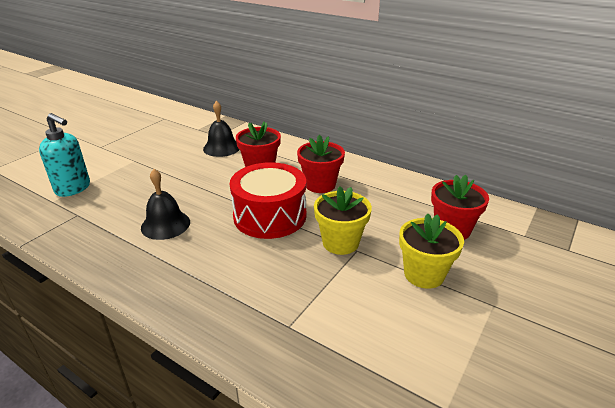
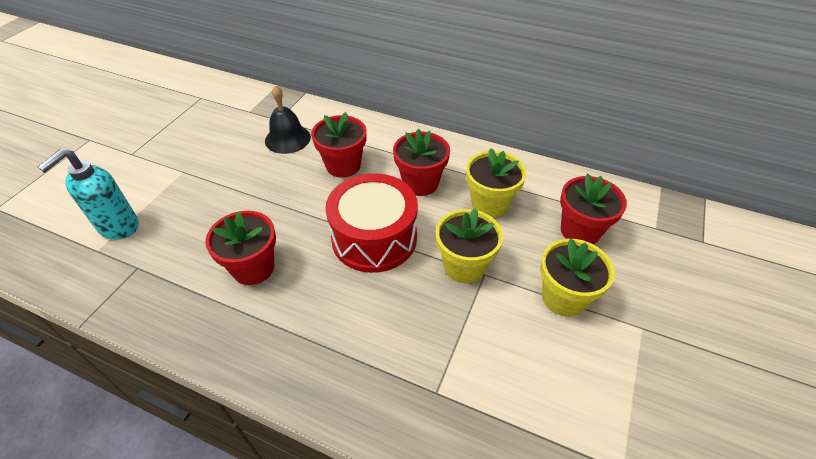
camera: 10 degrees left, 15 degrees up
turquoise soap dispenser [39,113,90,197] -> turquoise soap dispenser turned 105 degrees clockwise [37,149,138,240]
black bell [141,169,190,240] -> red flower pot [205,211,276,285]
none -> yellow flower pot [466,148,526,218]

